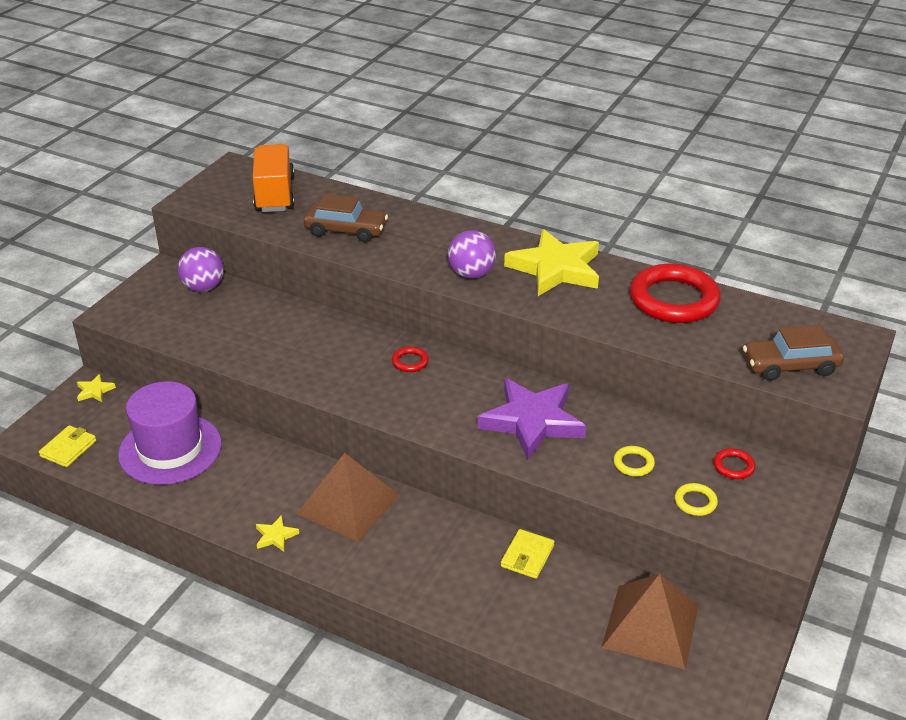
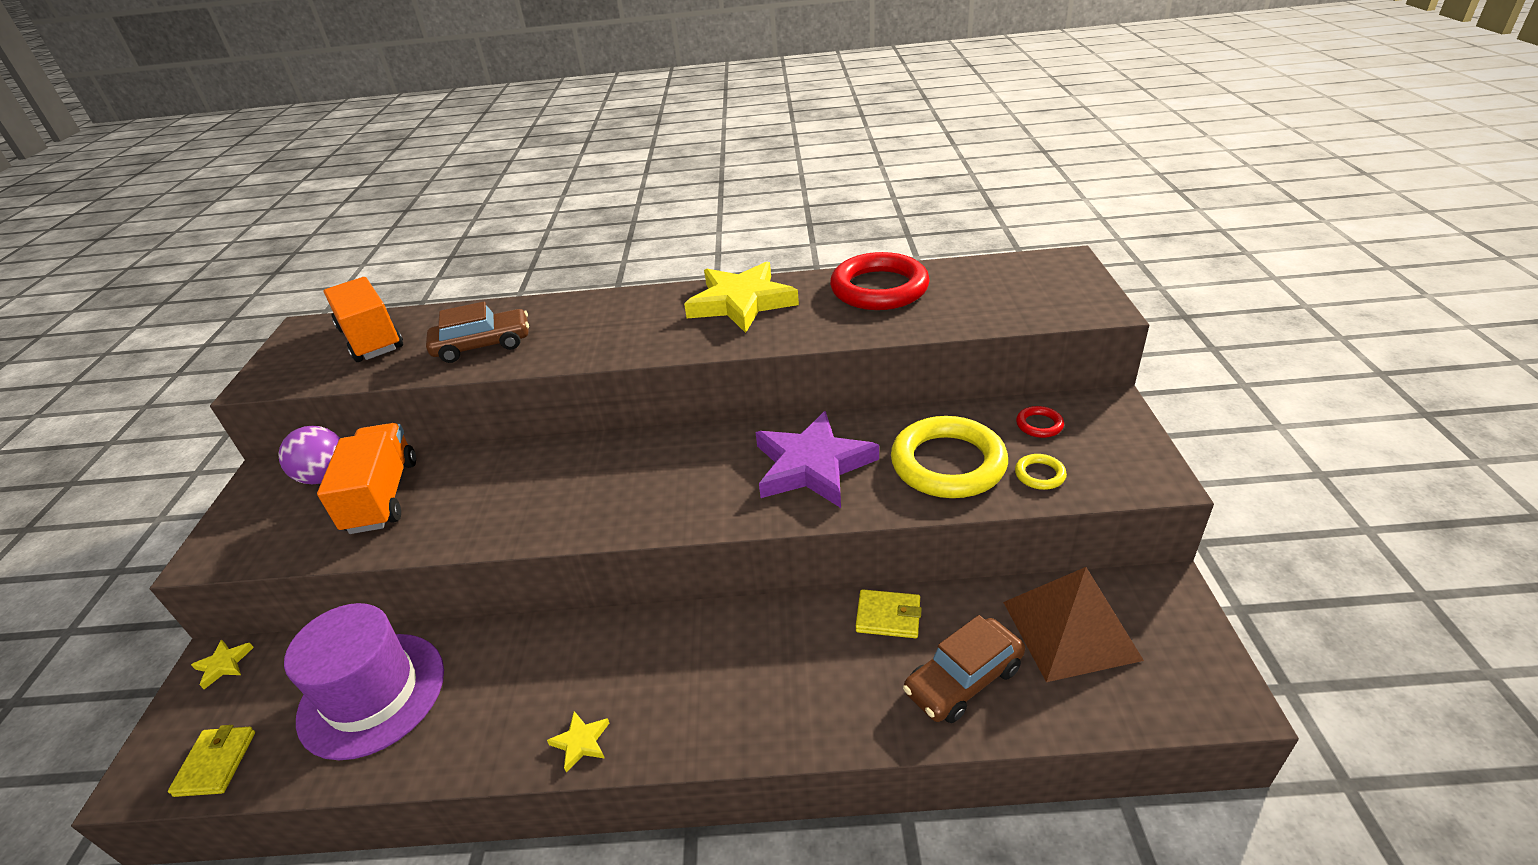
camera: 25 degrees left, 0 degrees up
brown pyramid [297,453,400,542] -> none
red ring [392,346,429,372] -> none
purple ball [448,230,496,279] -> none
yellow wallet [501,529,555,579] -> yellow wallet turned 75 degrees counterclockwise [856,589,922,638]
yellow ring [613,446,655,476] -> yellow ring [891,416,1008,498], size x2.39
brown car [743,325,844,381] -> brown car moved to [903,615,1025,723]
none -> orange truck [317,423,416,534]

